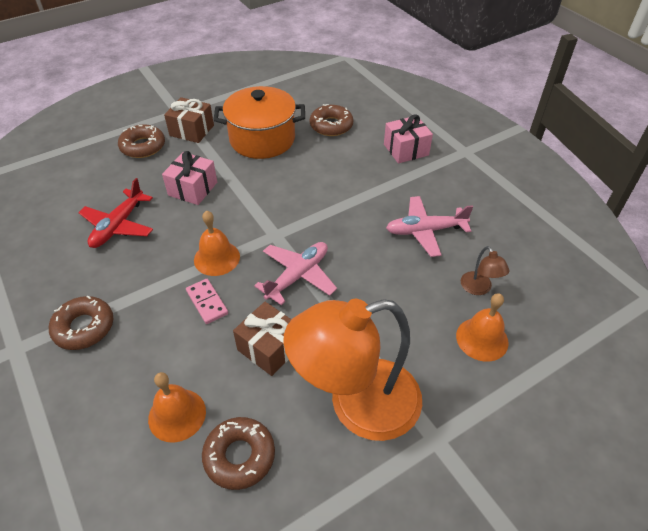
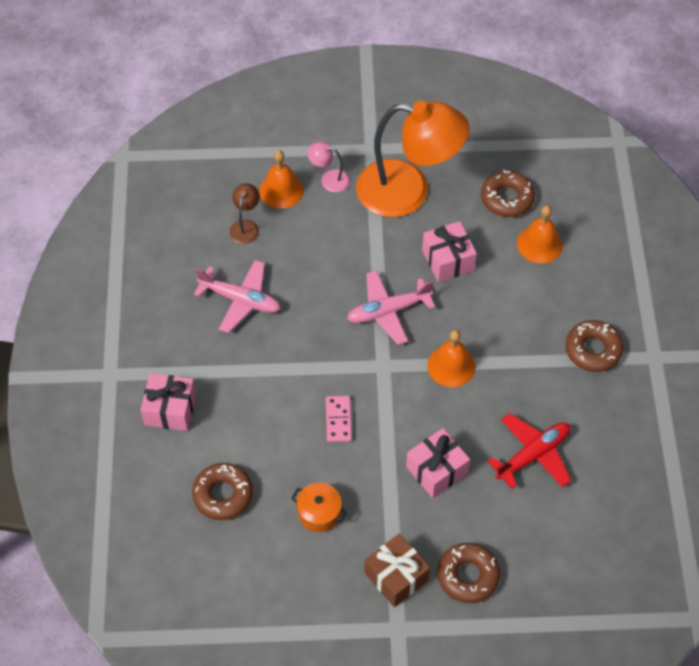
camera: 150 degrees left, 10 degrees up
pink domino [186,279,228,324] -> pink domino moved to [326,396,352,442]
orange pot [213,86,305,159] -> orange pot [291,483,347,532], size x0.47
brown gift [233,302,292,376] -> pink gift [422,221,477,282]
none -> pink lamp [307,142,350,192]

